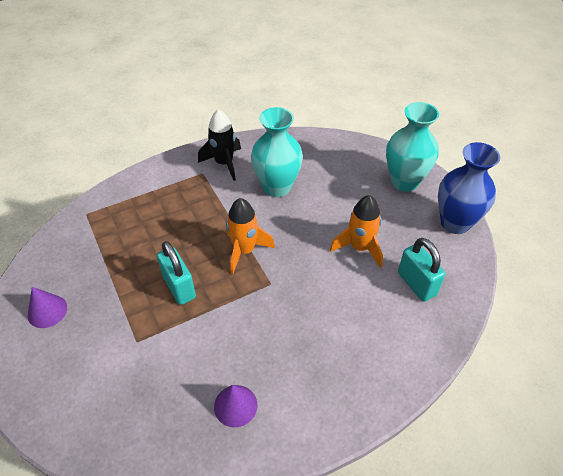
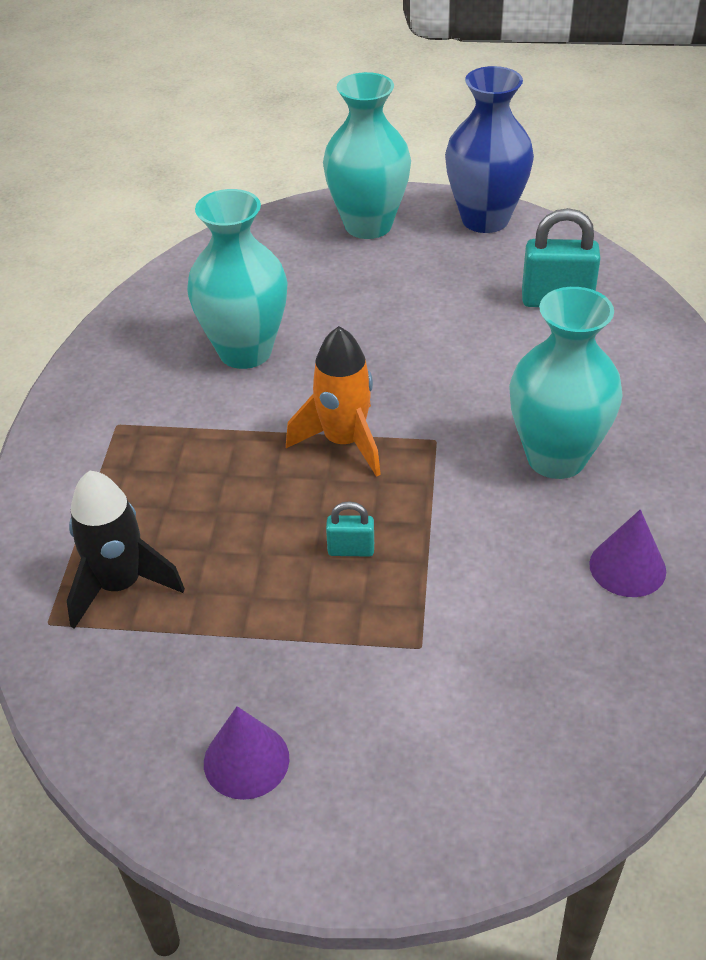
camera: 55 degrees left, 5 degrees down
turquoise padlock [157,241,196,305] -> turquoise padlock [326,501,374,557], size x0.53
black rocket [198,109,241,181] -> black rocket moved to [67,471,185,629]
orange rocket [330,195,383,268] -> none
none -> turquoise vase [509,287,623,479]

